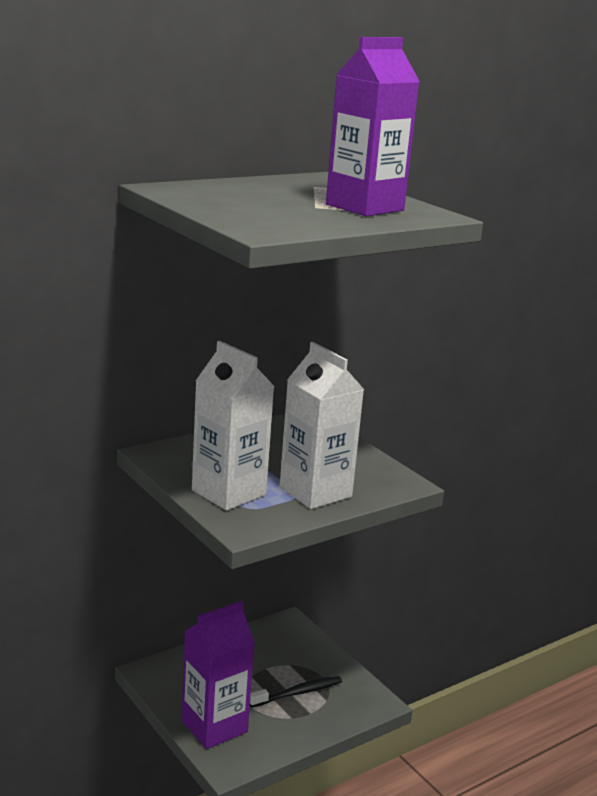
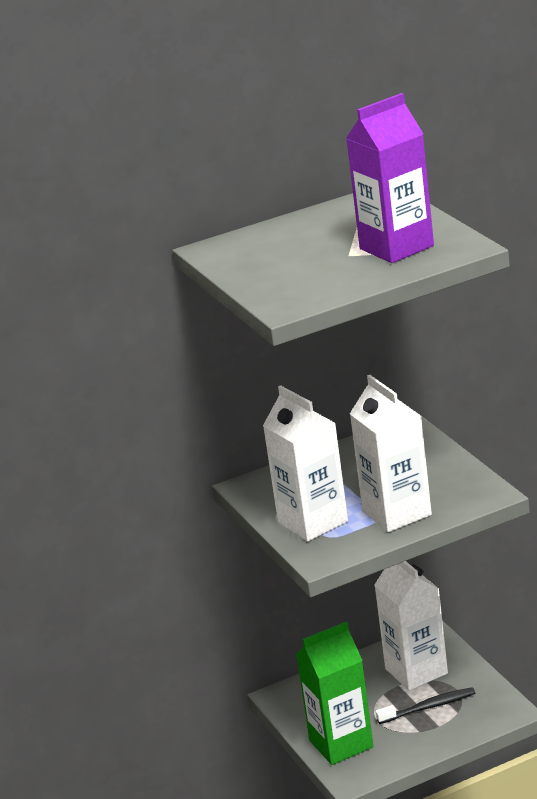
camera: 15 degrees right, 5 degrees up
purple carton [181,601,255,749] -> green carton [296,621,374,765]
none -> white carton [375,561,448,691]

